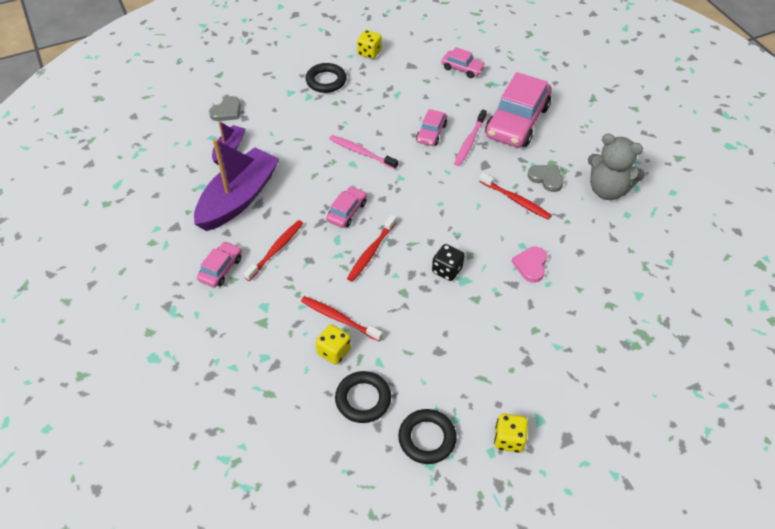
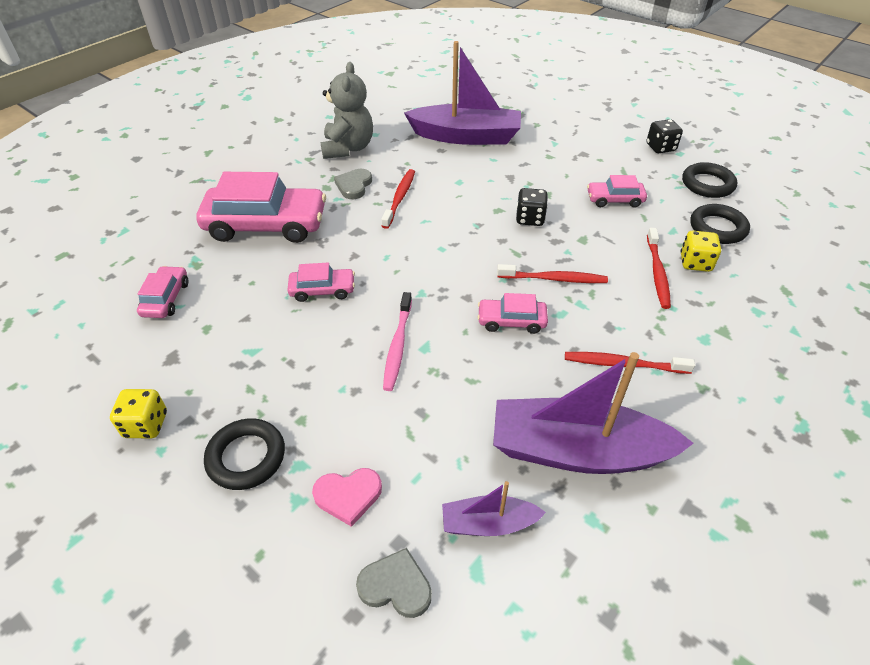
camera: 115 degrees left, 5 degrees down
pink car [197,241,242,288] -> pink car moved to [587,175,647,208]
pink toothbrush [454,109,487,166] -> none
yellow dice [494,413,528,453] -> black dice [647,119,683,153]
pink heart [511,247,547,283] -> pink heart moved to [312,468,382,527]
none -> purple boat [404,41,521,145]

